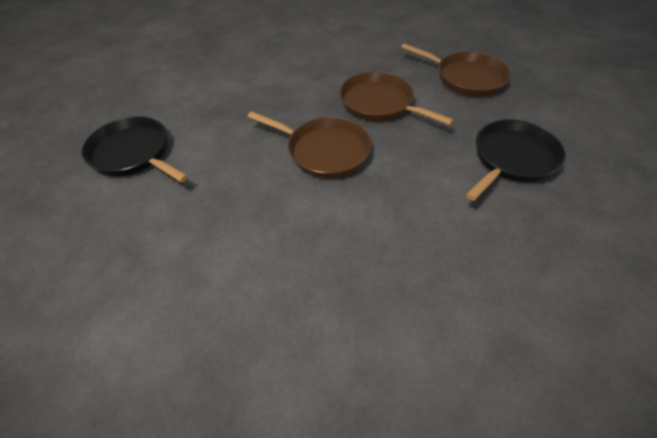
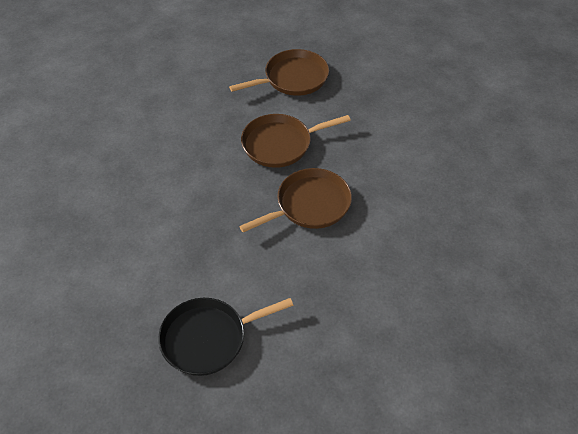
camera: 60 degrees left, 0 degrees up
black pan [466,119,566,201] -> none

